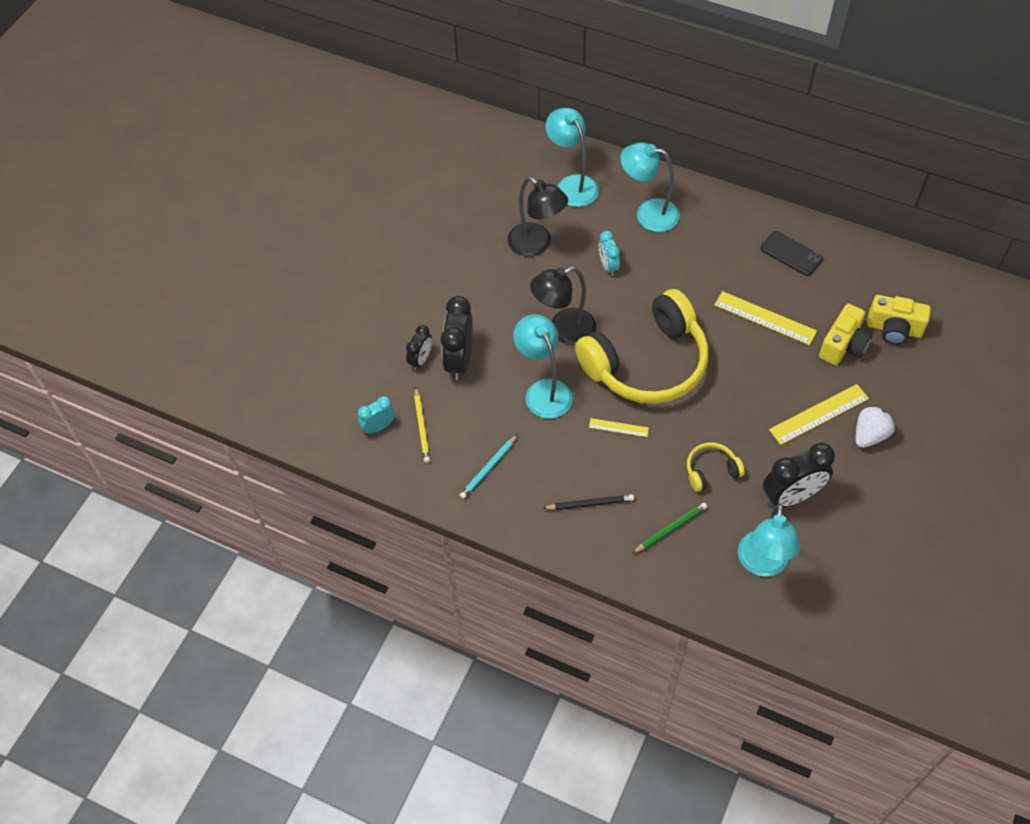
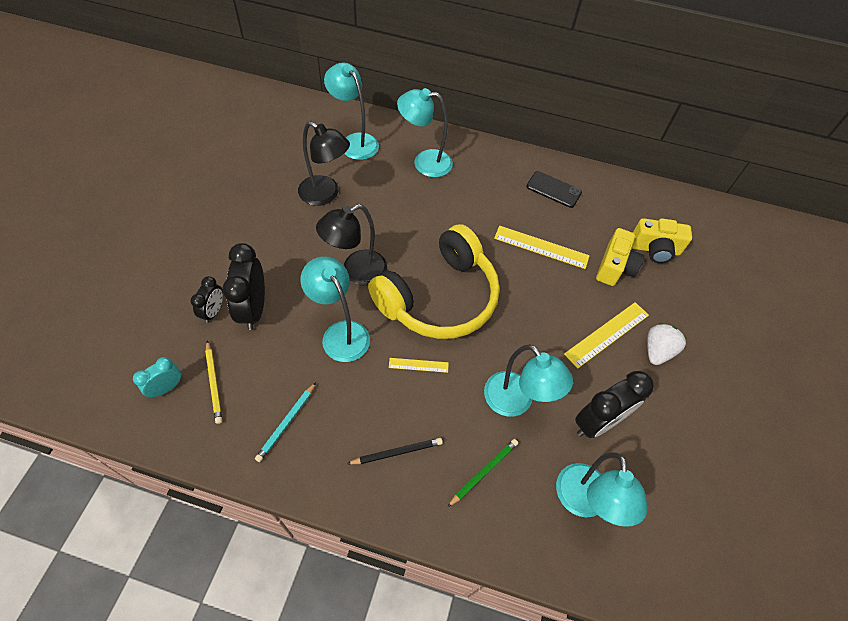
camera: 15 degrees left, 0 degrees up
turquoise clock [599,231,620,276] -> none
yellow headphones [687,442,745,492] -> turquoise lamp [484,344,573,417]

